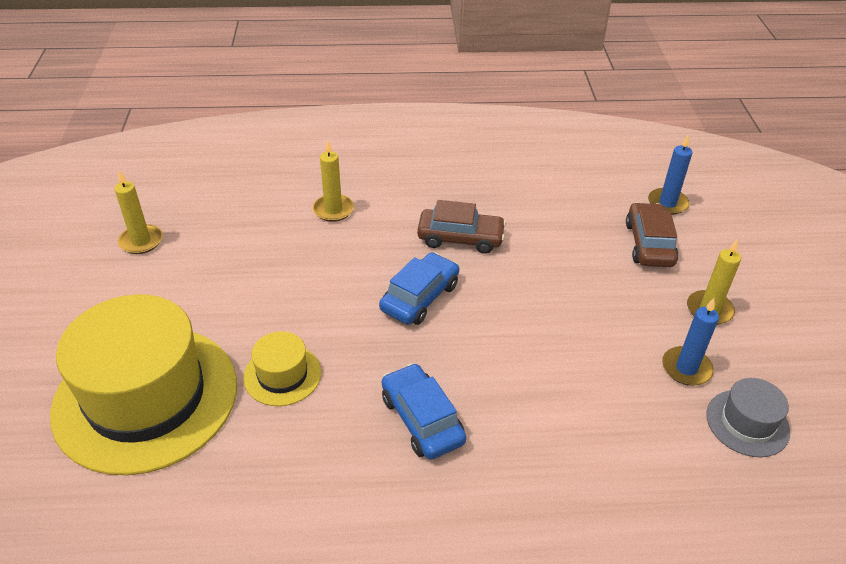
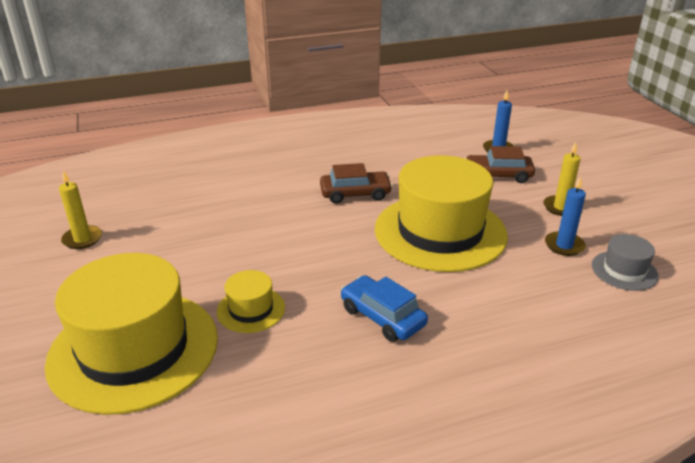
camera: 15 degrees left, 10 degrees down
yellow candle [313,140,354,222] -> none
blue car [379,252,459,325] -> none
brown car [626,202,679,267] -> brown car turned 75 degrees counterclockwise [465,146,535,183]
none -> yellow hat [375,155,508,272]

